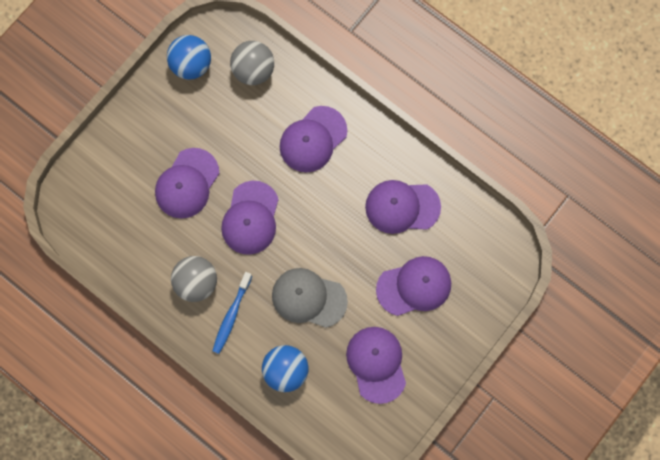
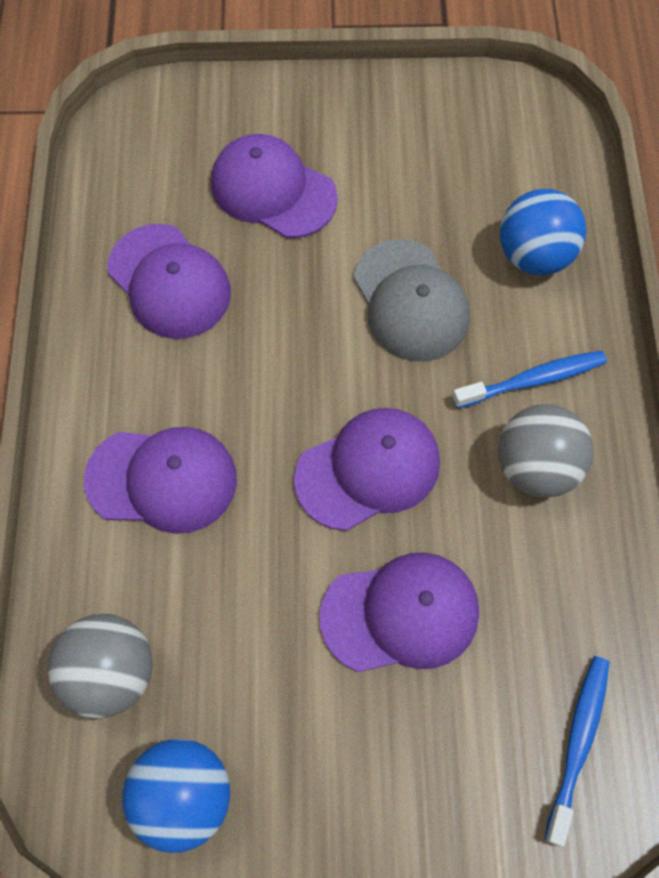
camera: 130 degrees left, 10 degrees down
purple cap [346,327,406,404] -> none
none -> blue toothbrush [544,656,609,847]

